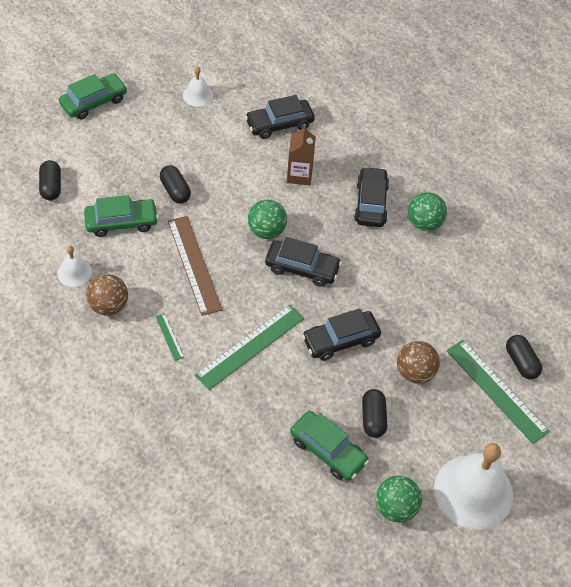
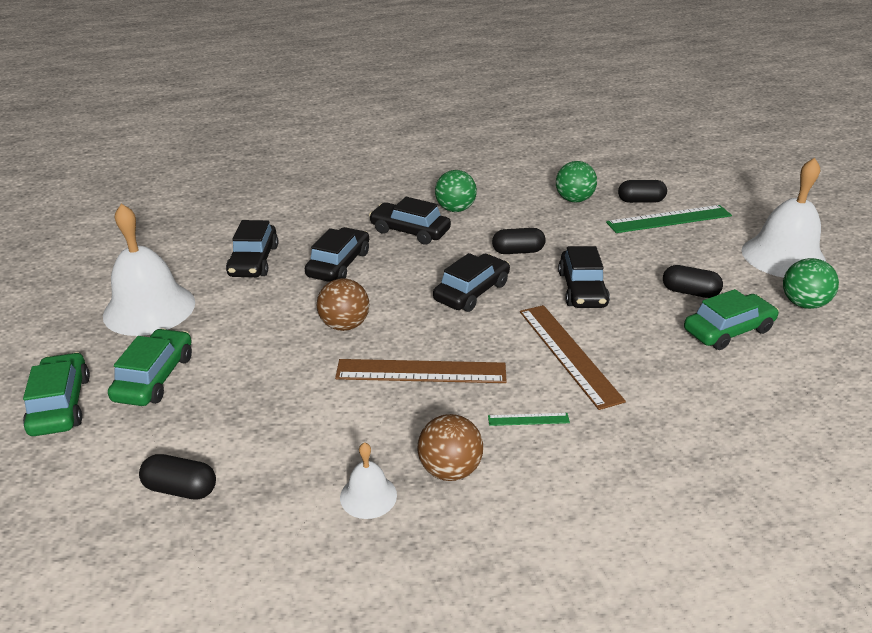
camera: 65 degrees left, 20 degrees down
green car [84,195,159,237] -> green car moved to [108,328,192,406]
black capsule [160,166,191,204] -> black capsule moved to [492,228,546,254]
white bell [183,66,213,107] -> white bell [103,204,195,336], size x2.08
green ruler [195,304,304,390] -> brown ruler [520,305,626,410]
green ball [248,200,287,239] -> green ball moved to [556,161,597,202]
brown carton [287,126,316,185] -> black car [305,227,369,282]
brown ball [397,341,440,384] -> brown ball moved to [317,278,369,331]

